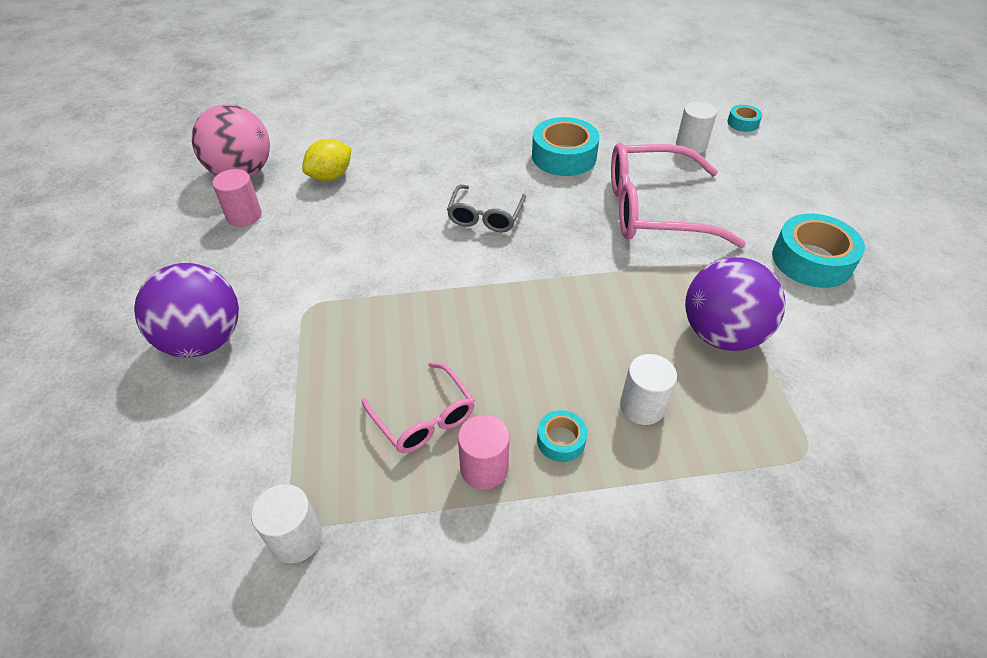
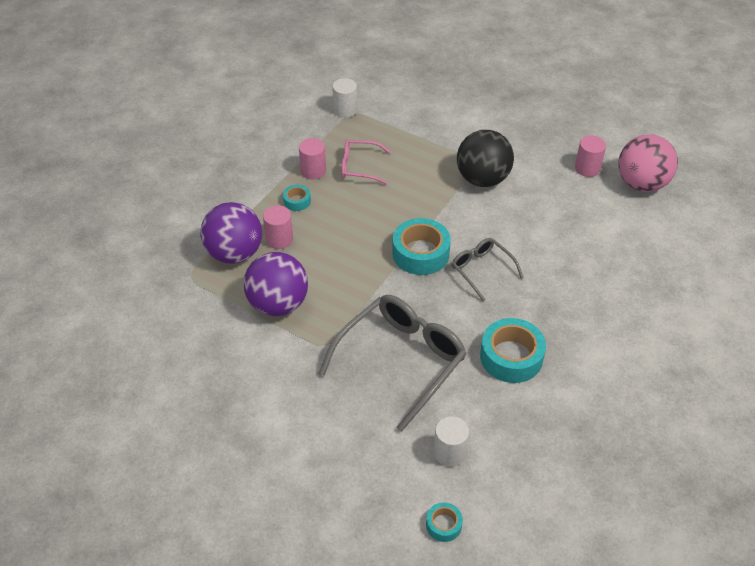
camera: 130 degrees right, 0 degrees up
purple ball [134,263,239,357] -> purple ball moved to [200,202,262,264]
yellow lemon [302,139,351,181] -> none
pink glasses [611,143,746,248] -> grey glasses [319,295,467,431]
white cylinder [620,354,677,425] -> pink cylinder [263,205,293,249]
turquoise tape [772,214,865,288] -> turquoise tape moved to [392,218,451,275]
none -> black ball [457,130,514,187]

